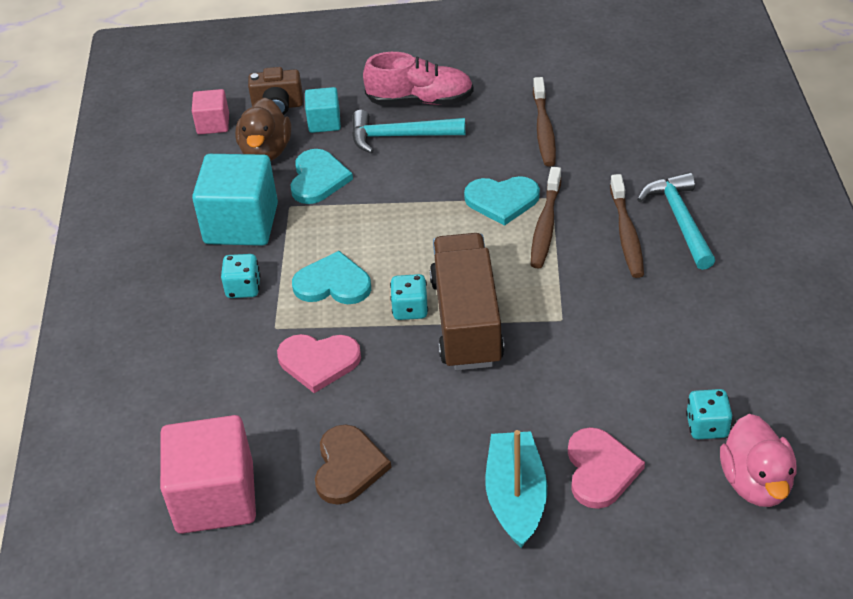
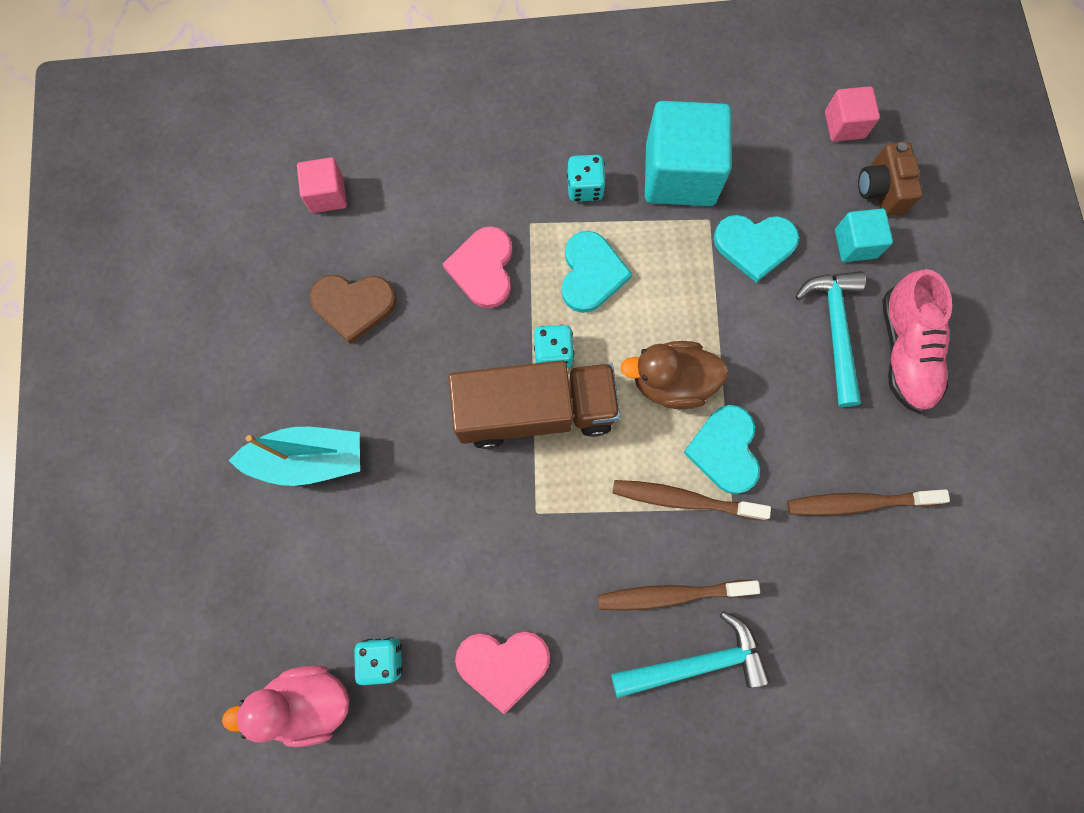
camera: 85 degrees right, 30 degrees up
pink cube [160,415,256,534] -> pink cube [297,157,347,213], size x0.52
brown duck [235,97,291,161] -> brown duck moved to [620,341,729,409]
pink heart [568,427,645,509] -> pink heart moved to [455,631,550,714]

